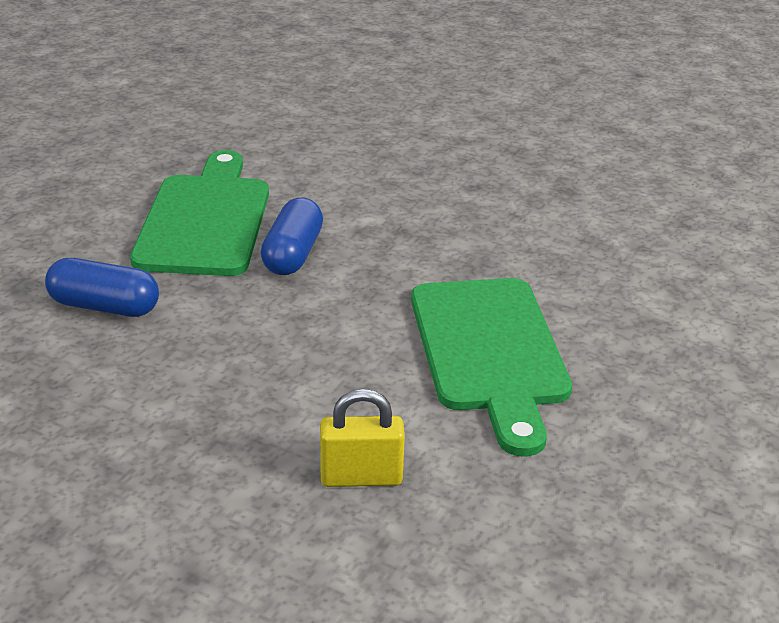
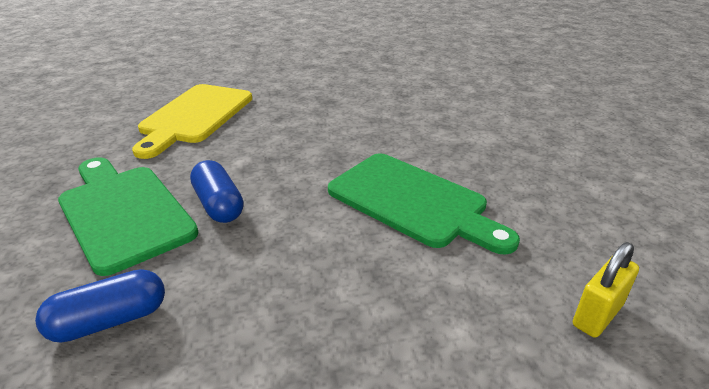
camera: 40 degrees left, 0 degrees up
yellow padlock [320,389,405,487] -> yellow padlock moved to [573,242,639,338]
none -> yellow cutting board [132,84,252,159]

